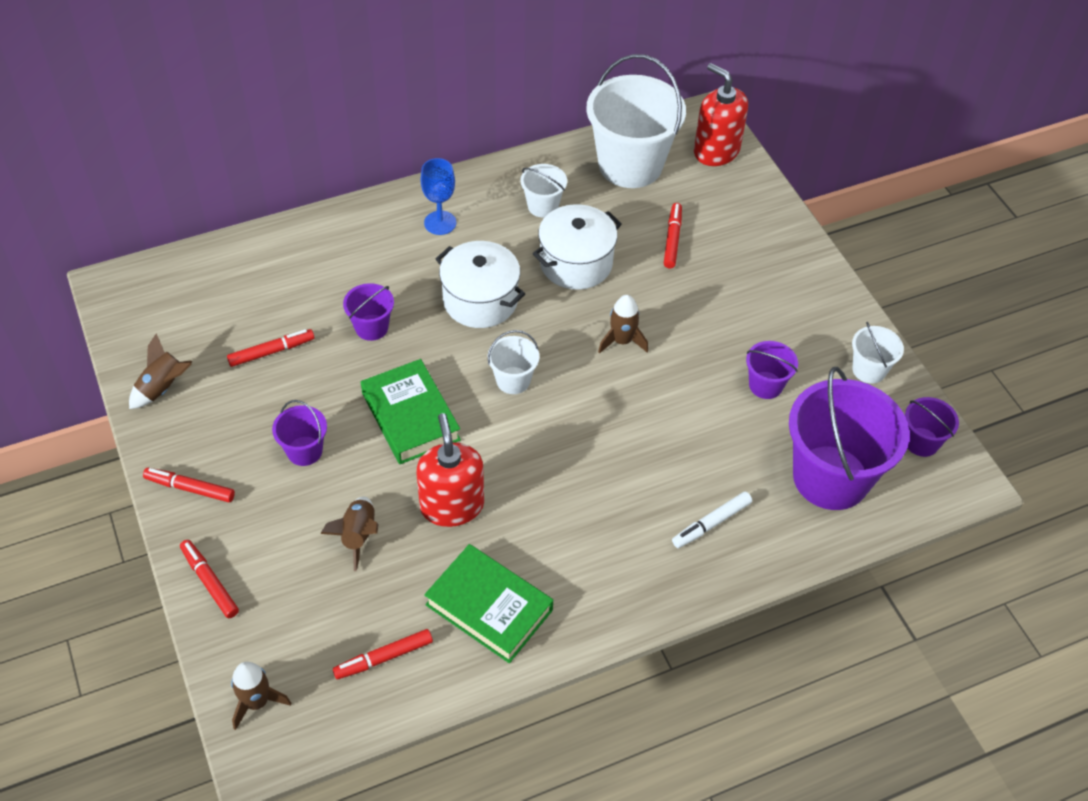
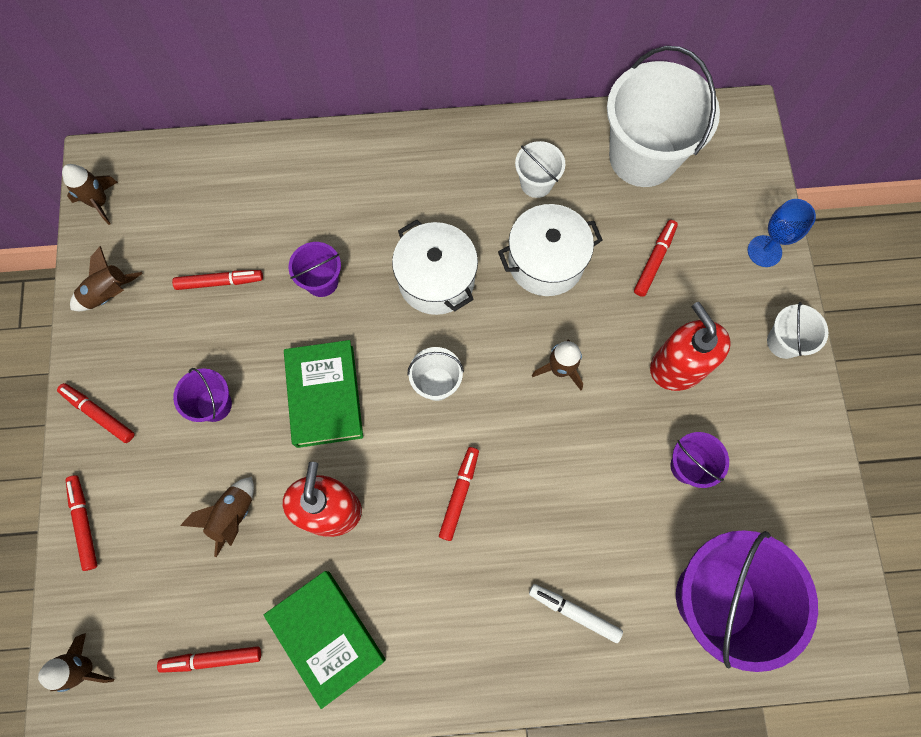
camera: 20 degrees right, 20 degrees up
blue goblet [421,158,456,235] -> blue goblet moved to [748,199,816,267]
white marker [672,492,752,548] -> white marker turned 45 degrees clockwise [529,584,623,643]
red soap dispenser [694,63,748,166] -> red soap dispenser moved to [650,302,731,391]
white bucket [852,322,904,384] -> white bucket moved to [767,302,828,359]
purple bucket [905,397,959,457] -> none
none -> brown rocket [62,164,118,225]
none -> red marker [439,447,479,541]

